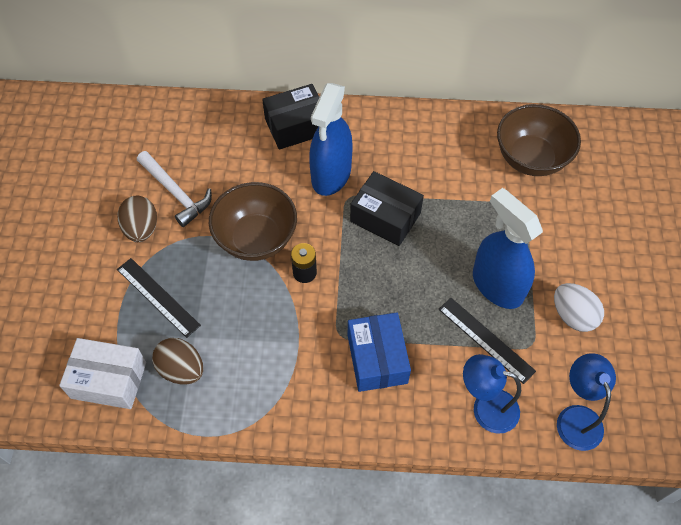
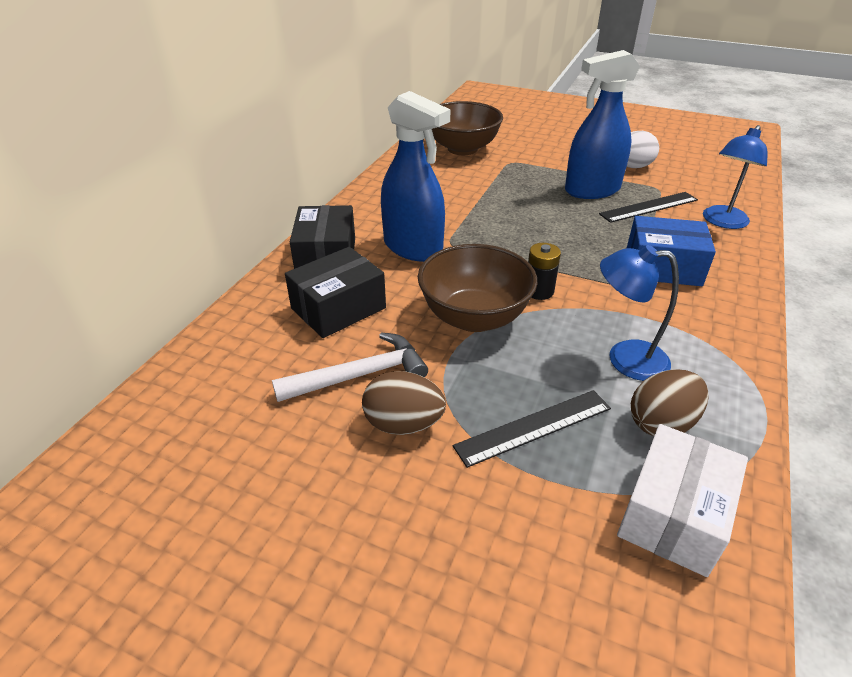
camera: 70 degrees left, 20 degrees down
black box [350,171,424,246] -> black box moved to [285,247,386,338]
blue lamp [557,353,616,451] -> blue lamp moved to [600,245,679,381]

